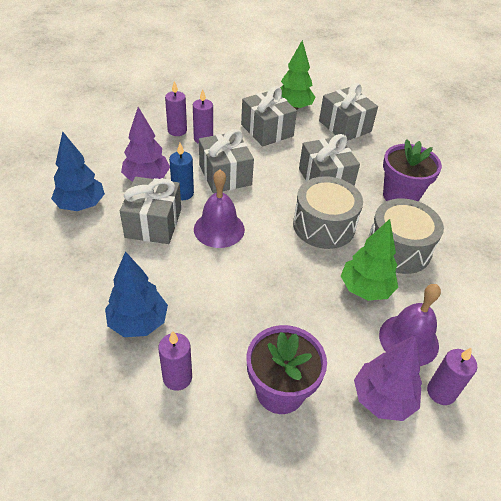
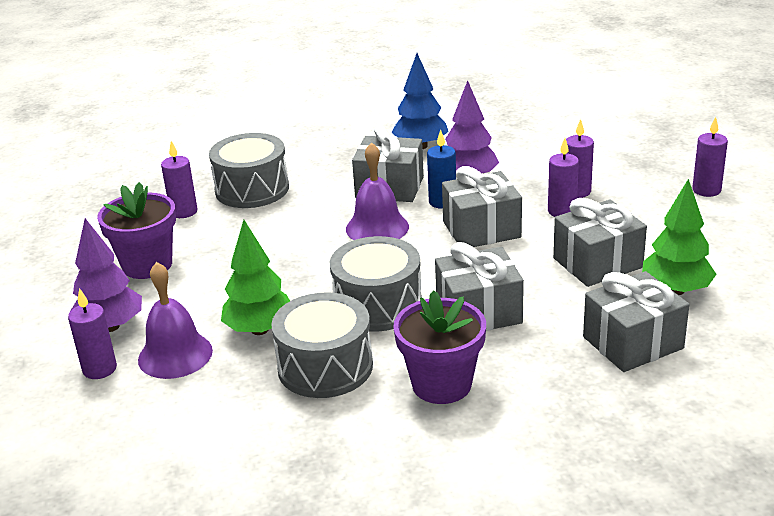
camera: 100 degrees right, 15 degrees down
blue tree [105,251,168,337] -> grey drum [209,133,289,208]
none -> purple candle [692,117,728,197]

